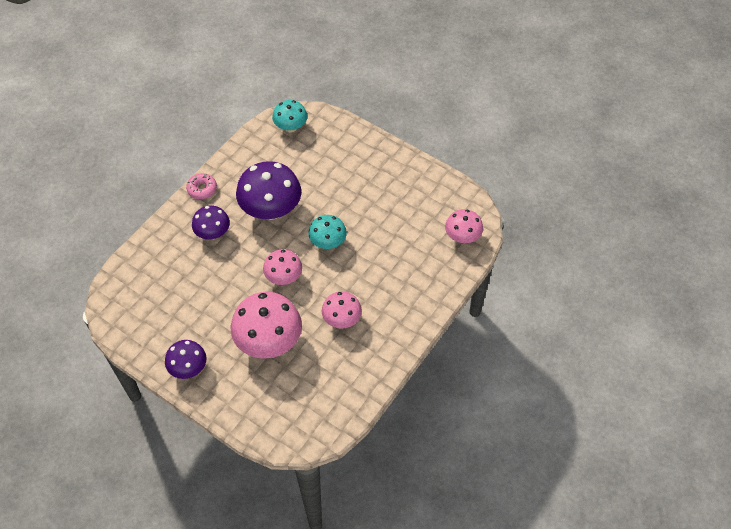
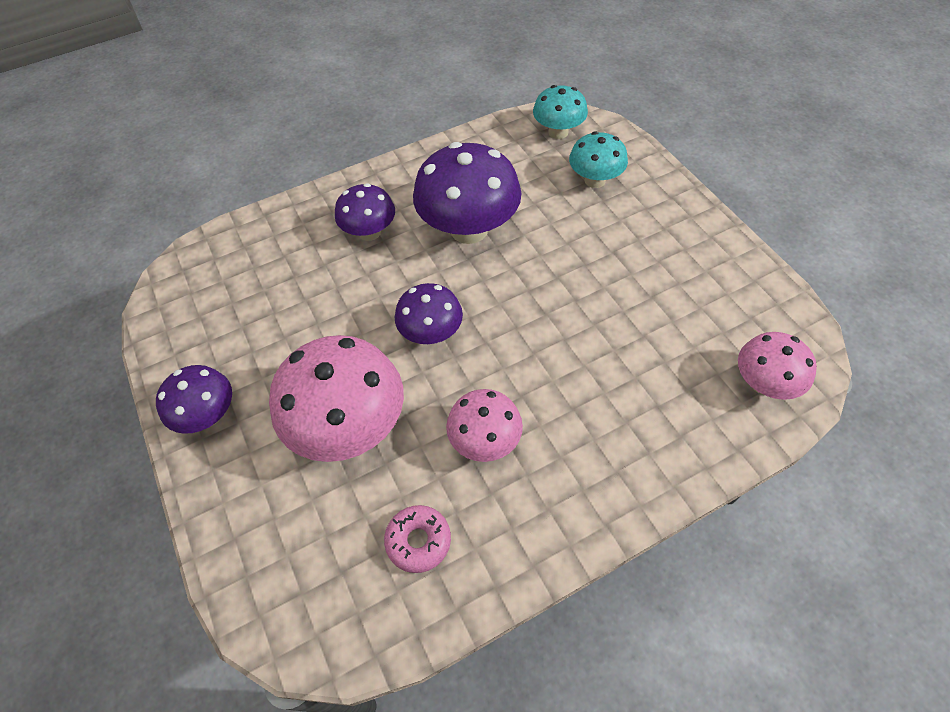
camera: 30 degrees right, 0 degrees up
pink donut [186,173,217,199] -> pink donut moved to [384,505,451,573]
pink mushroom [263,249,302,285] -> purple mushroom [395,283,463,344]
turquoise mushroom [308,215,347,249] -> turquoise mushroom moved to [569,131,628,188]

